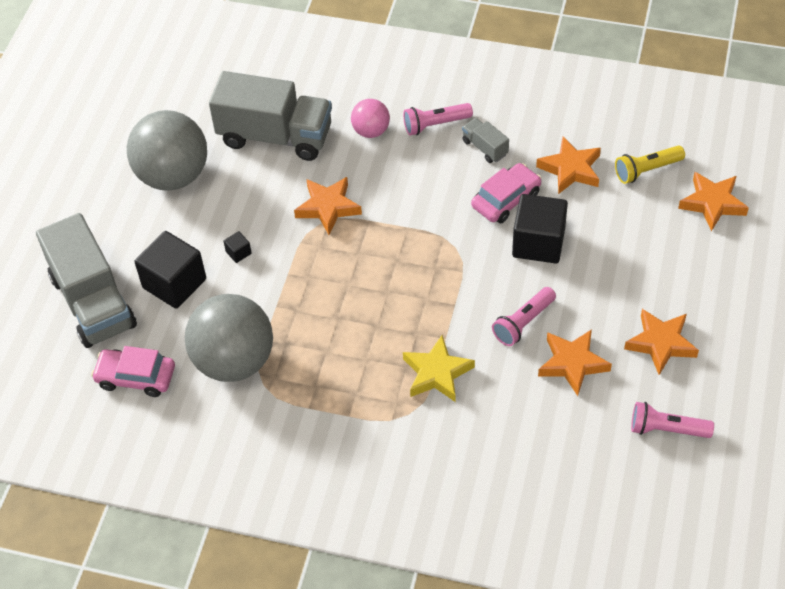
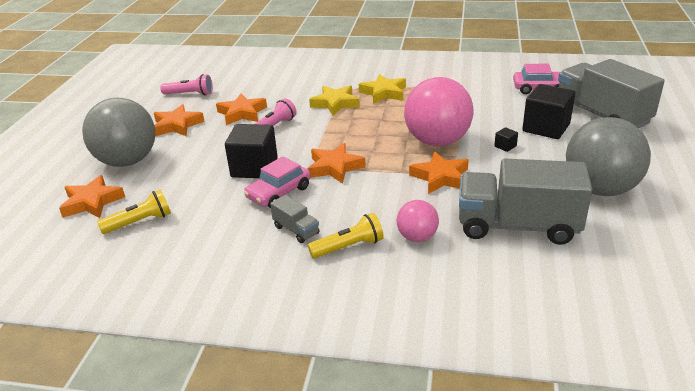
camera: 175 degrees right, 20 degrees down
grey ball [185,294,273,382] -> grey ball moved to [82,98,155,167]
pink flashlight [403,103,473,135] -> yellow flashlight [308,213,384,258]
orange star [536,137,601,194] -> orange star moved to [308,143,366,184]
none -> yellow star [359,74,406,104]
none -> pink ball [404,77,473,146]

